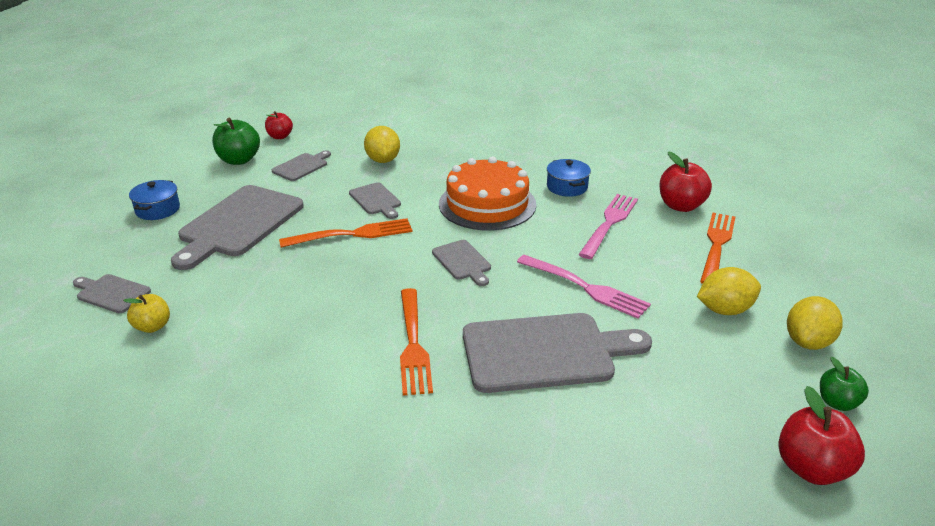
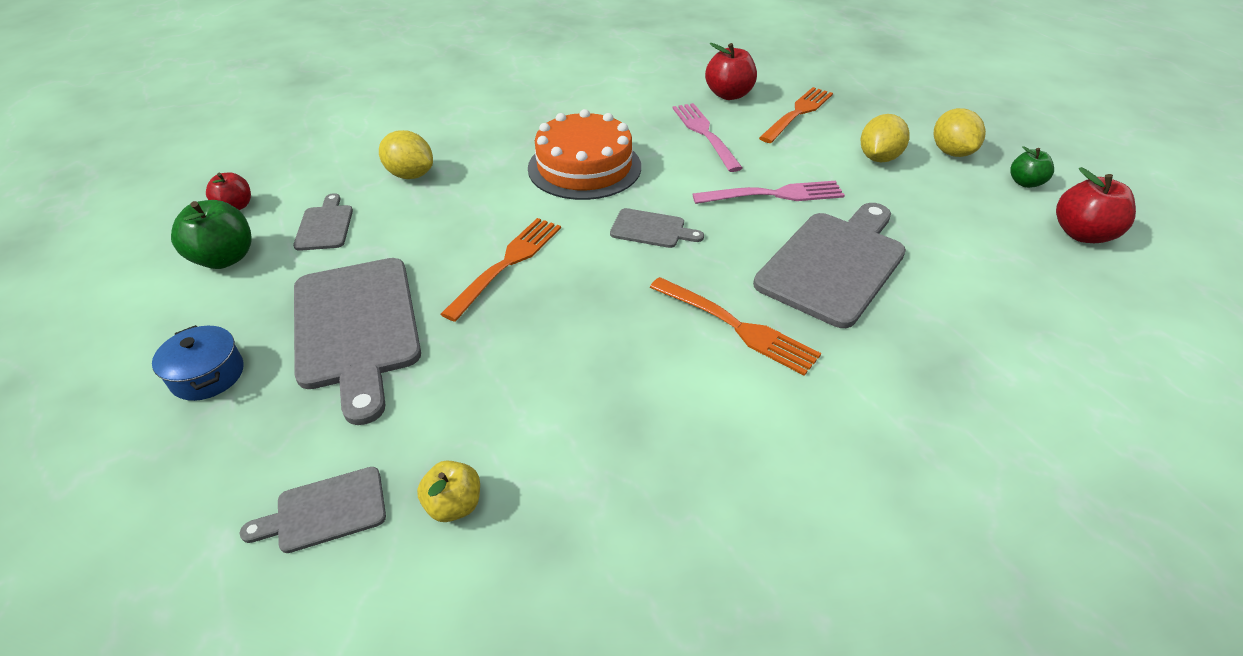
camera: 45 degrees left, 10 degrees up
grey cutting board [349,182,401,219] -> none
blue pot [547,159,591,197] -> none
orange fork [700,213,735,284] -> orange fork turned 60 degrees clockwise [759,87,833,143]

